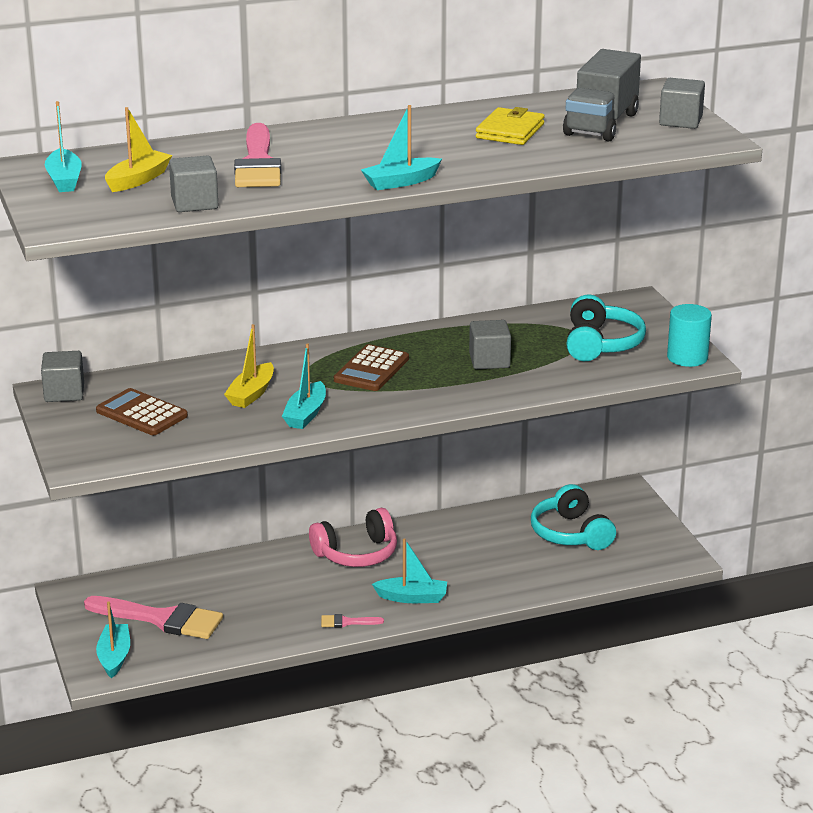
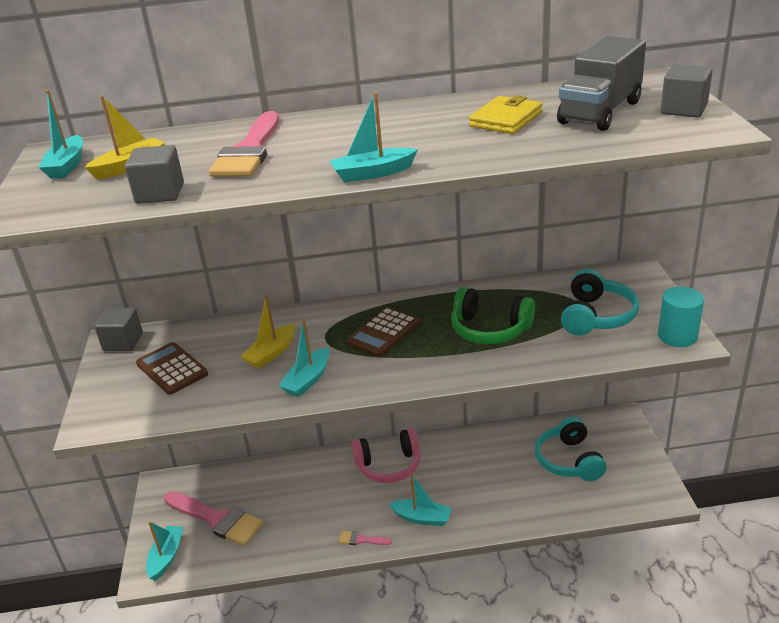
camera: 15 degrees right, 5 degrees up
grey cube [469,320,511,369] -> green headphones [451,287,535,344]

